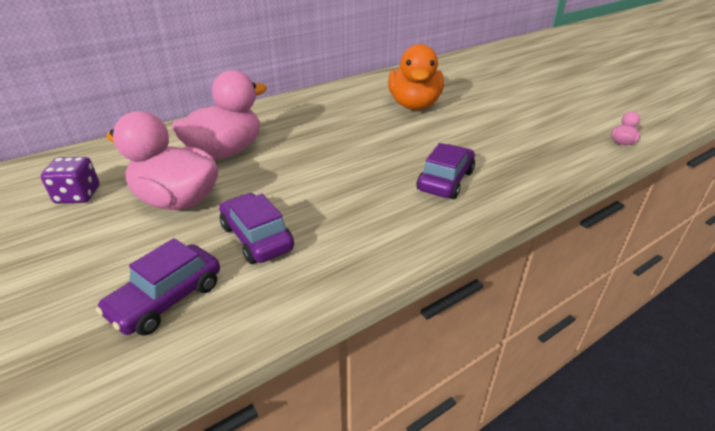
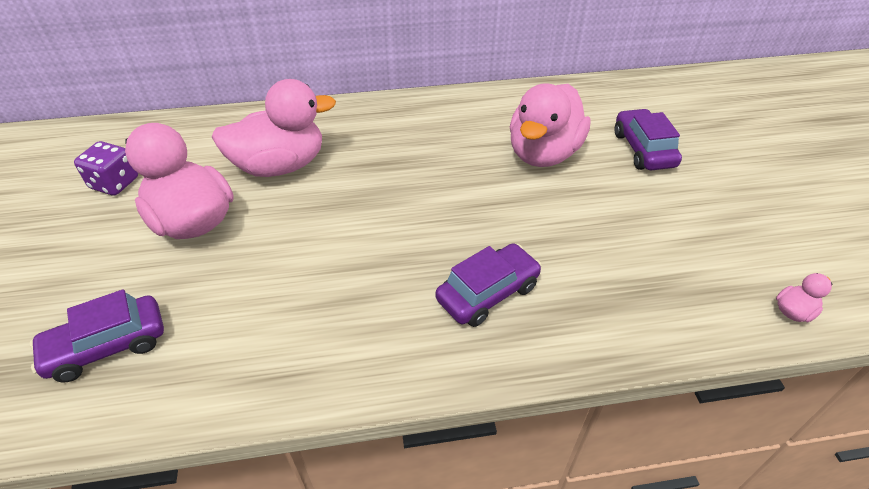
camera: 25 degrees right, 10 degrees up
purple car [219,193,294,264] -> purple car moved to [615,109,682,170]
orange duck [388,44,444,110] -> pink duck [510,84,591,167]

